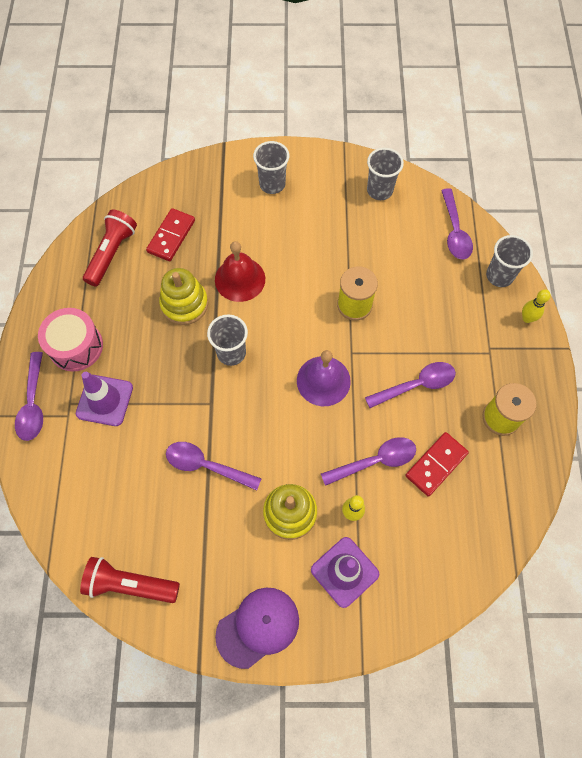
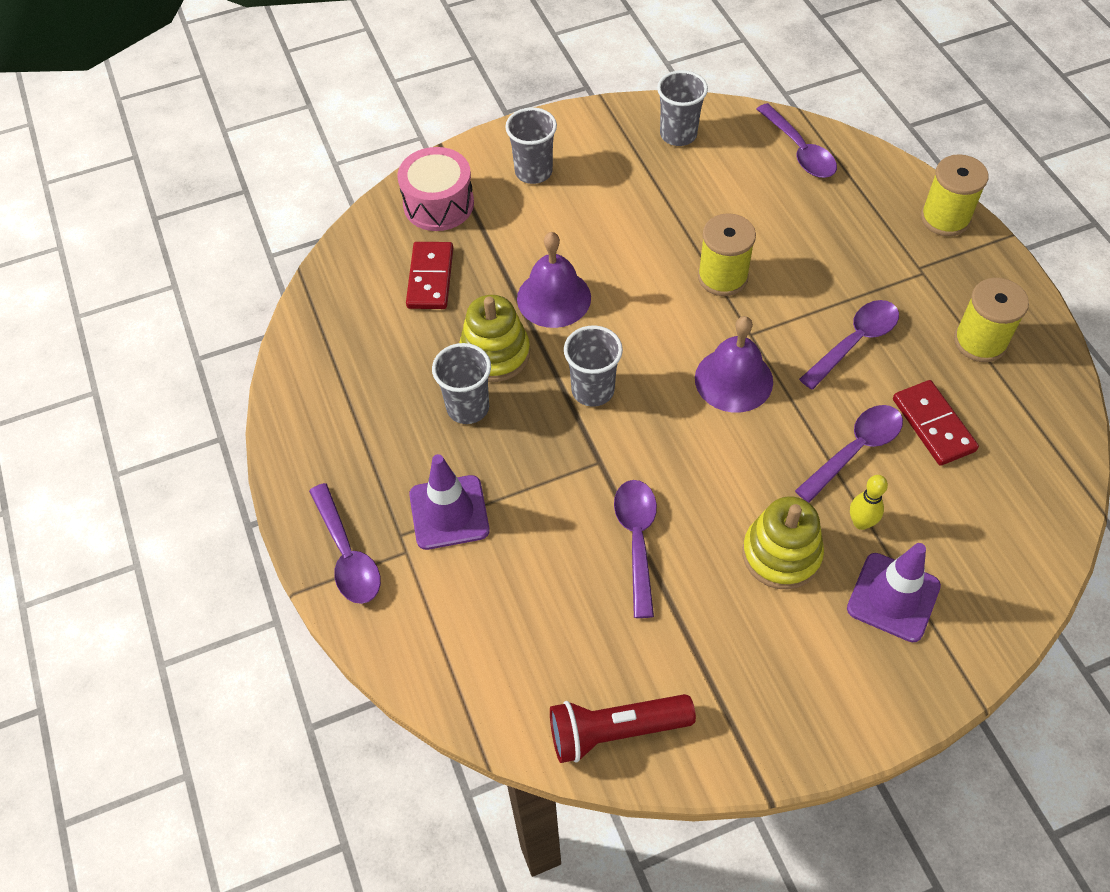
camera: 20 degrees left, 10 degrees down
pink drum [38,308,103,372] -> pink drum moved to [398,147,474,231]
red flashlight [83,210,137,287] -> none
purple spoon [166,442,262,491] -> purple spoon turned 90 degrees clockwise [614,480,657,618]
red bell [215,241,265,302] -> purple bell [517,232,591,328]
purple cap [215,588,299,669] -> none
red domino [405,432,469,497] -> red domino turned 45 degrees counterclockwise [893,380,979,466]
grey cup [486,235,533,287] -> grey cup moved to [432,343,491,424]
yellow bowling pin [522,289,551,323] -> yellow spool [921,154,988,236]

